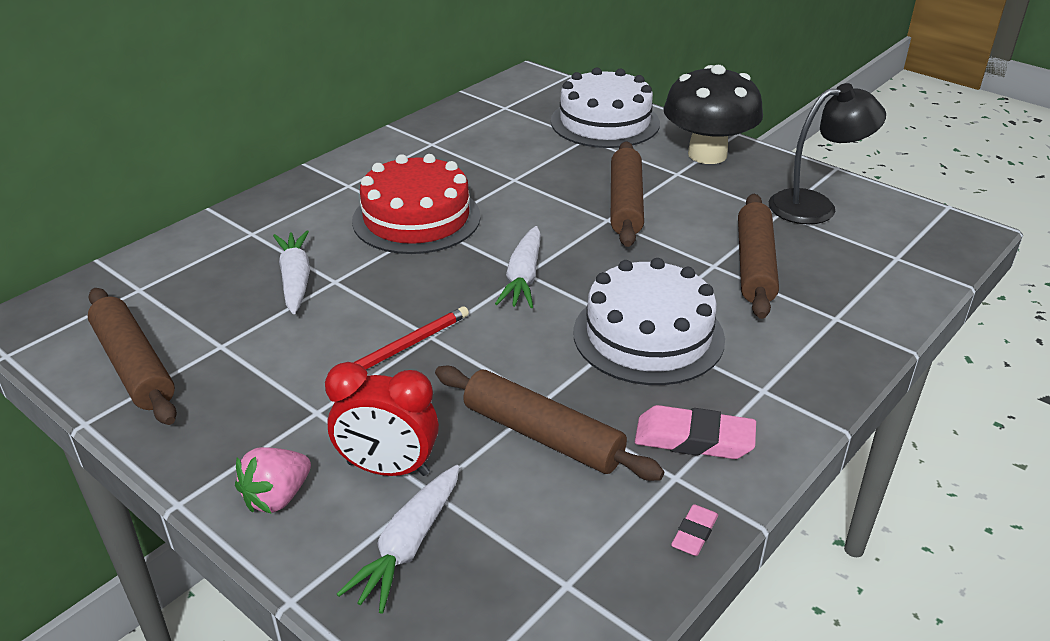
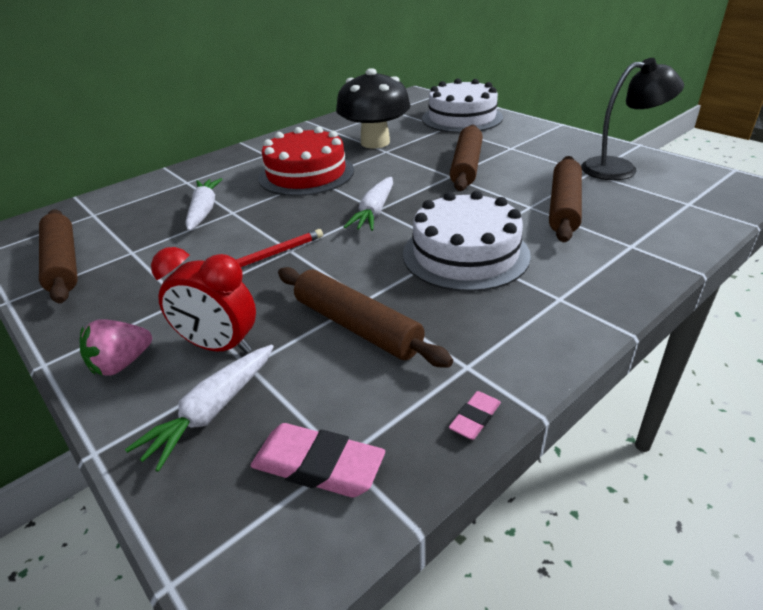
camera: 10 degrees right, 0 degrees up
pink eraser [635,405,756,459] -> pink eraser moved to [251,423,385,497]
black mushroom [663,65,763,164] -> black mushroom moved to [336,68,411,148]

